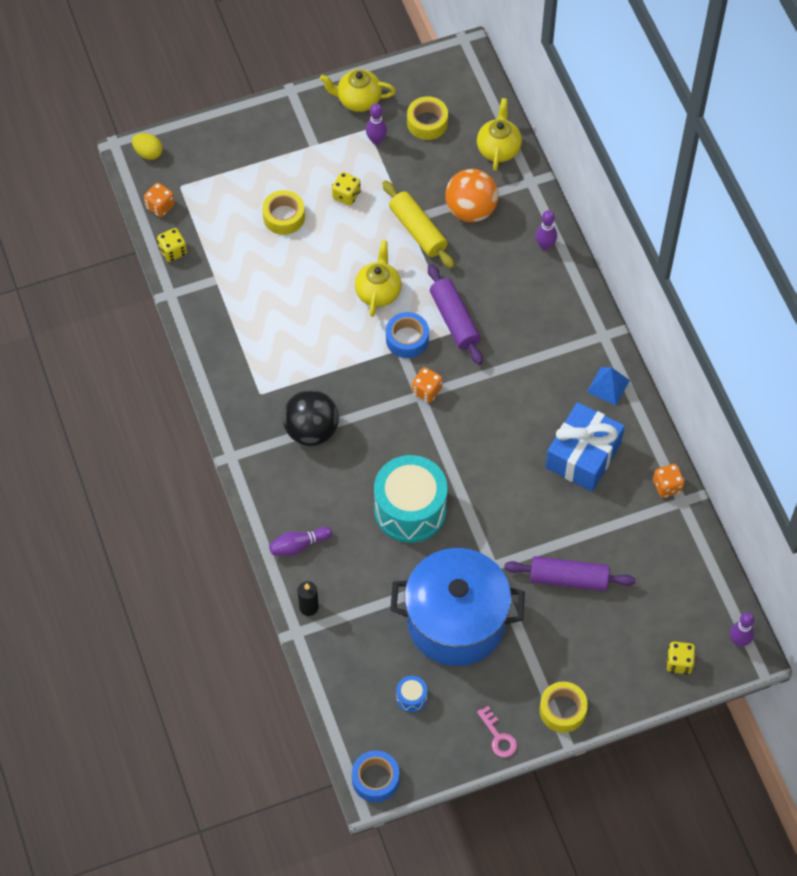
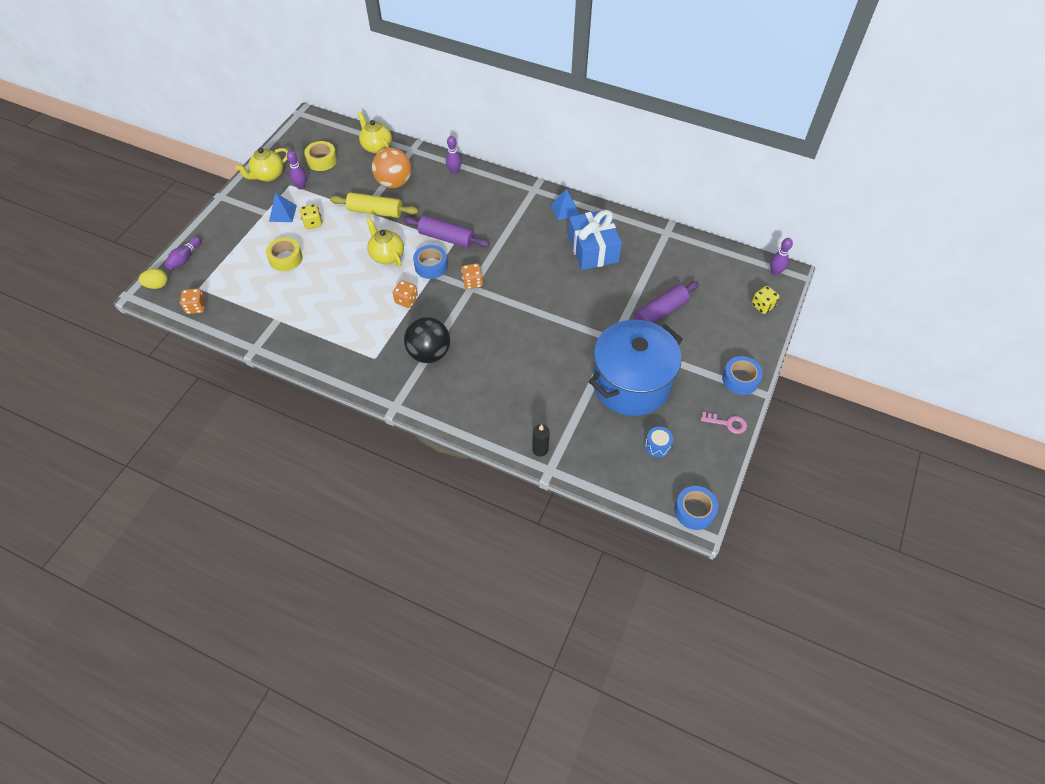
camera: 45 degrees left, 5 degrees down
yellow dice [157,228,187,262] -> none
purple bowling pin [269,527,332,556] -> purple bowling pin moved to [165,236,201,270]
turquoise drum [374,455,447,543] -> none
yellow tape [539,682,588,733] -> blue tape [722,356,763,395]
orange dice [653,464,685,498] -> orange dice moved to [393,281,418,308]
none -> blue pyramid [269,193,297,222]

